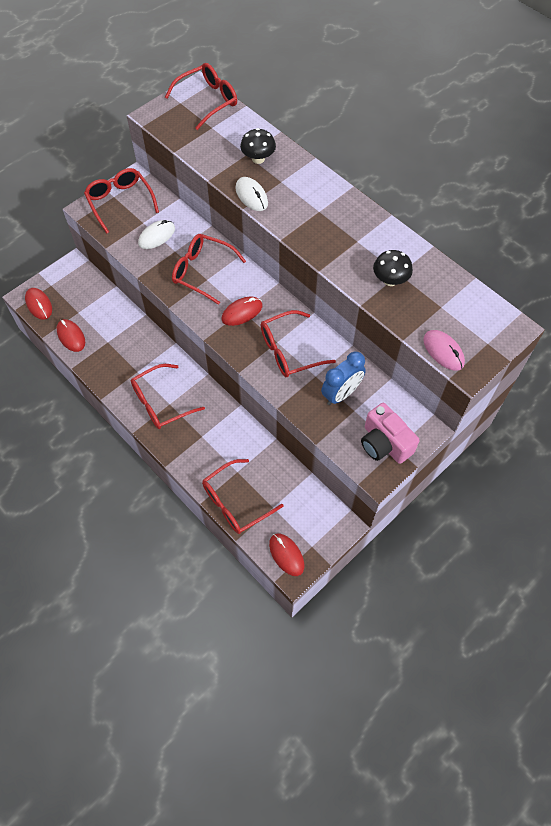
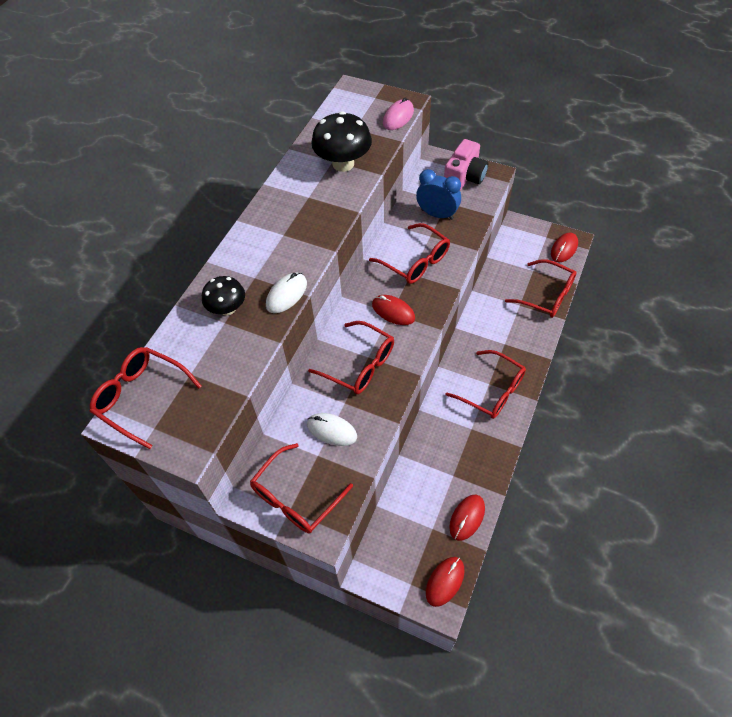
camera: 110 degrees left, 5 degrees down
red glasses [172,234,246,305] -> red glasses turned 60 degrees counterclockwise [308,321,394,394]
black mushroom [373,250,413,286] -> black mushroom [311,111,372,172], size x1.60

